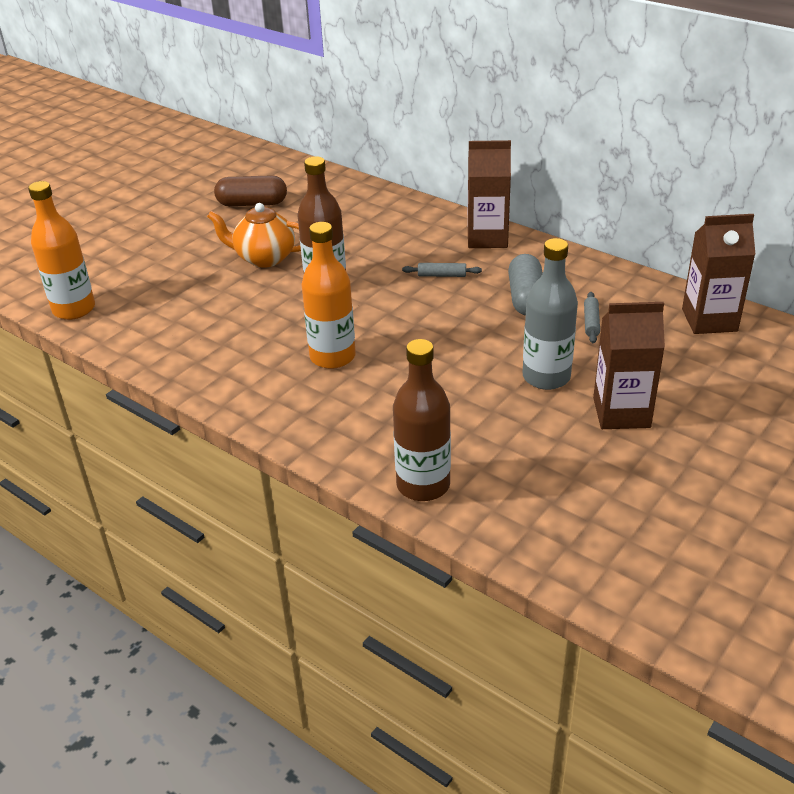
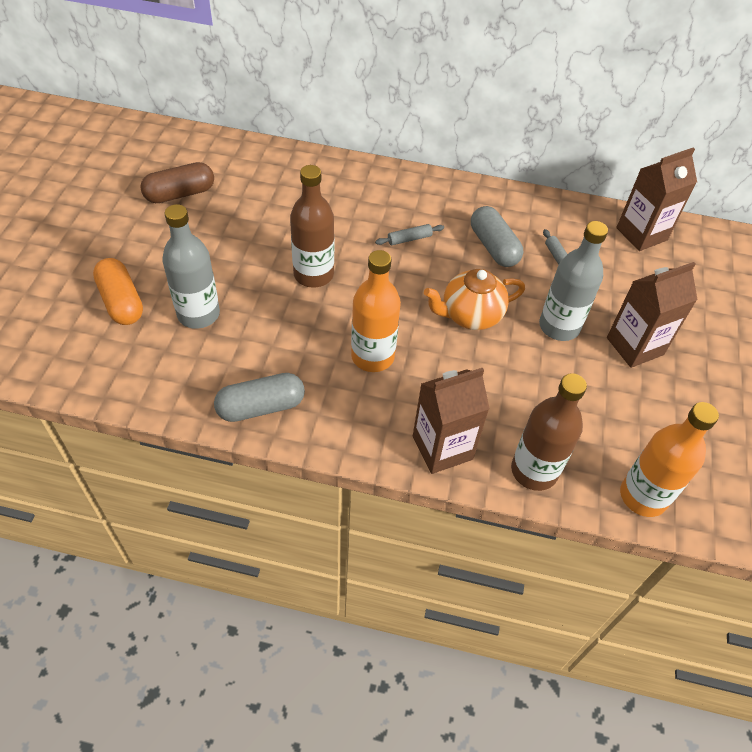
camera: 30 degrees left, 15 degrees up
orange bottle [28,181,95,320] -> orange bottle moved to [620,402,719,517]
orange teapot [207,203,301,268] -> orange teapot moved to [424,269,525,330]
brown carton [468,140,511,248] -> brown carton moved to [413,368,490,474]
none -> orange capsule [93,258,143,325]
none -> grey bottle [162,204,220,329]
none -> grey capsule [214,373,305,422]

